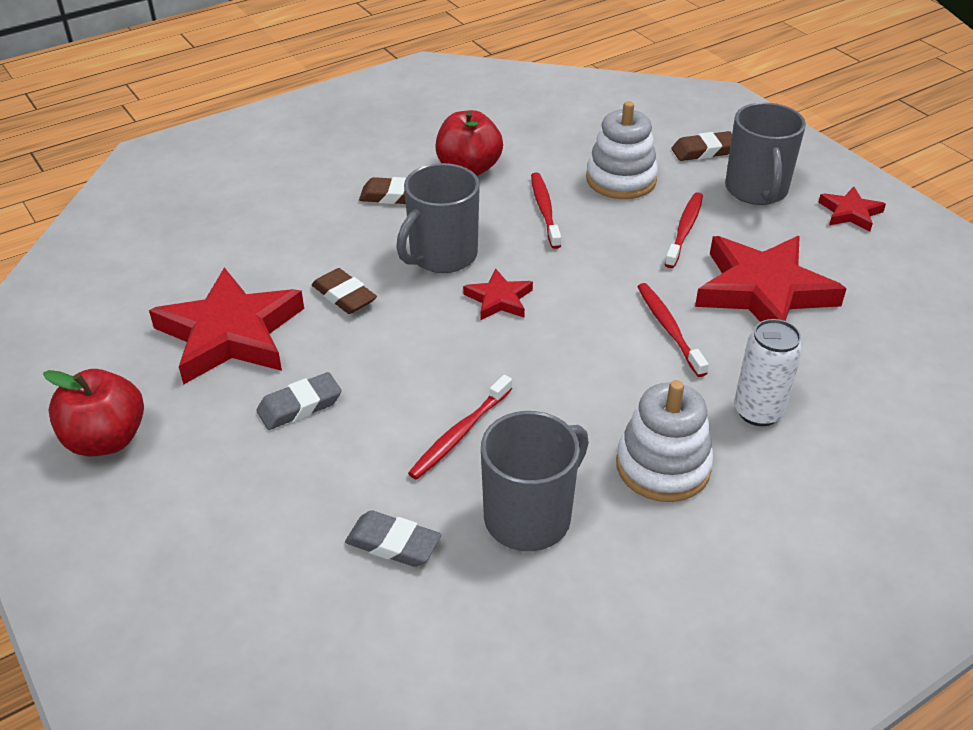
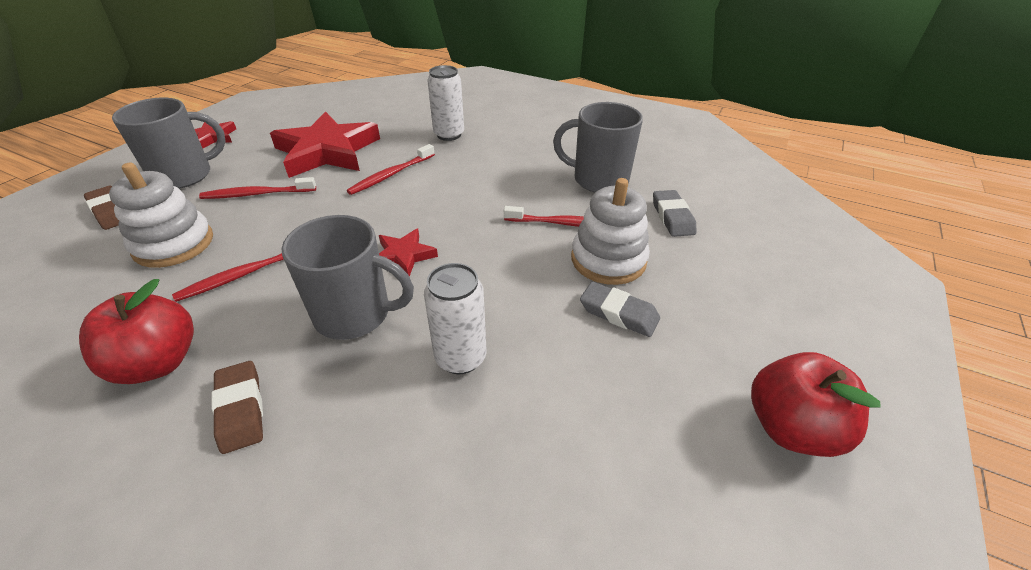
camera: 120 degrees left, 0 degrees up
red star [149,267,304,385] -> none
brown eraser [312,268,377,314] -> white can [424,263,487,374]
white stacking toy [616,380,714,502] -> white stacking toy moved to [571,178,650,285]

